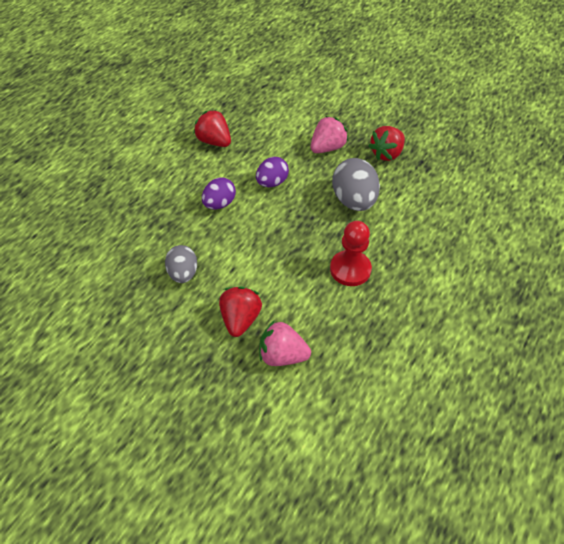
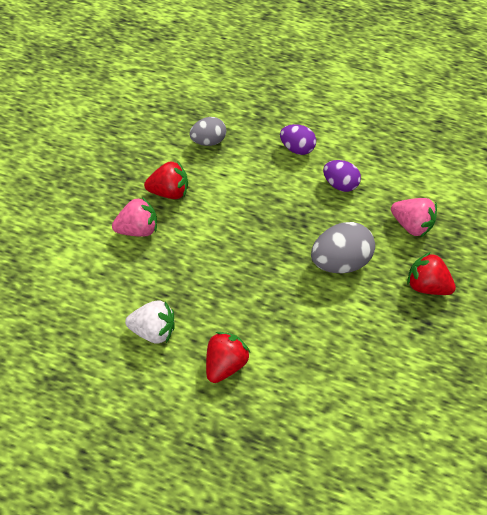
camera: 80 degrees right, 10 degrees up
red strawberry [193,110,231,147] -> red strawberry moved to [206,332,250,383]
pink strawberry [259,320,311,366] -> pink strawberry turned 75 degrees clockwise [112,197,157,237]
red pawn [330,221,372,286] -> none
none -> white strawberry [125,301,175,344]

